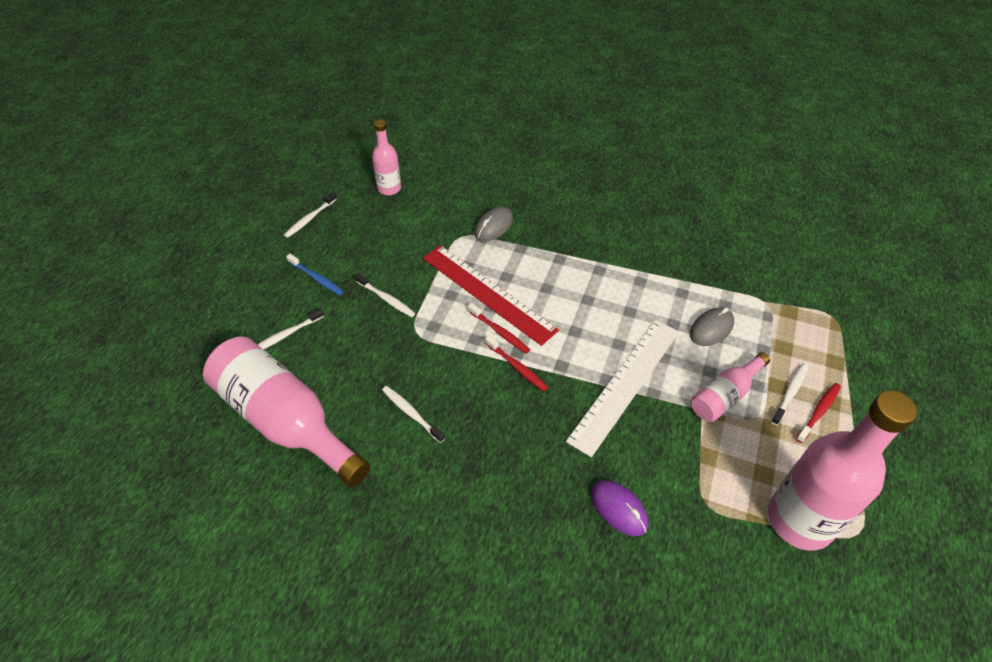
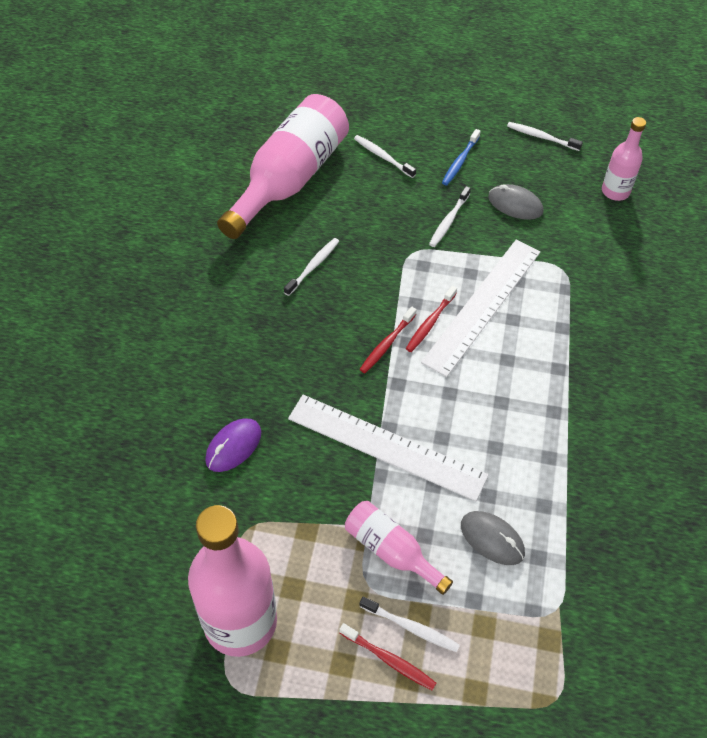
camera: 80 degrees right, 5 degrees up
red ruler [423,245,559,346] -> white ruler [421,240,540,377]
grey mouse [475,207,513,241] -> grey mouse moved to [488,184,543,220]

